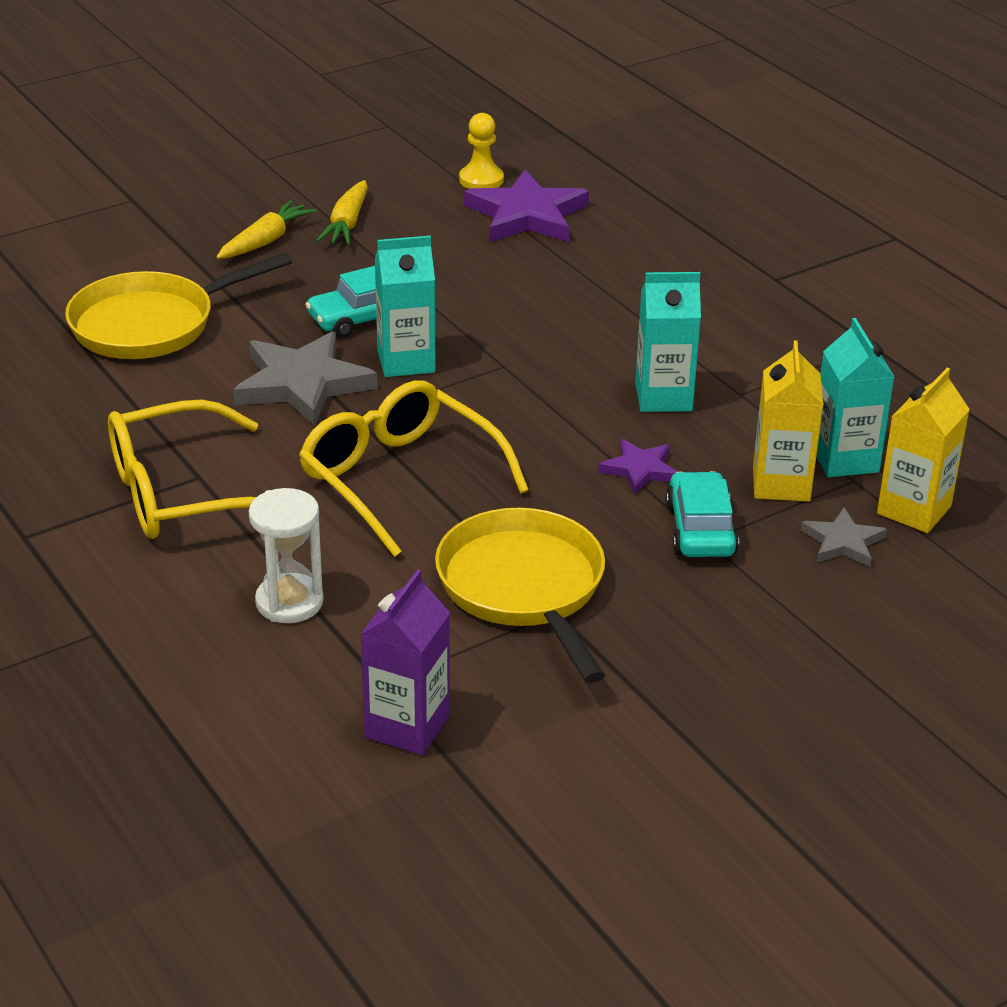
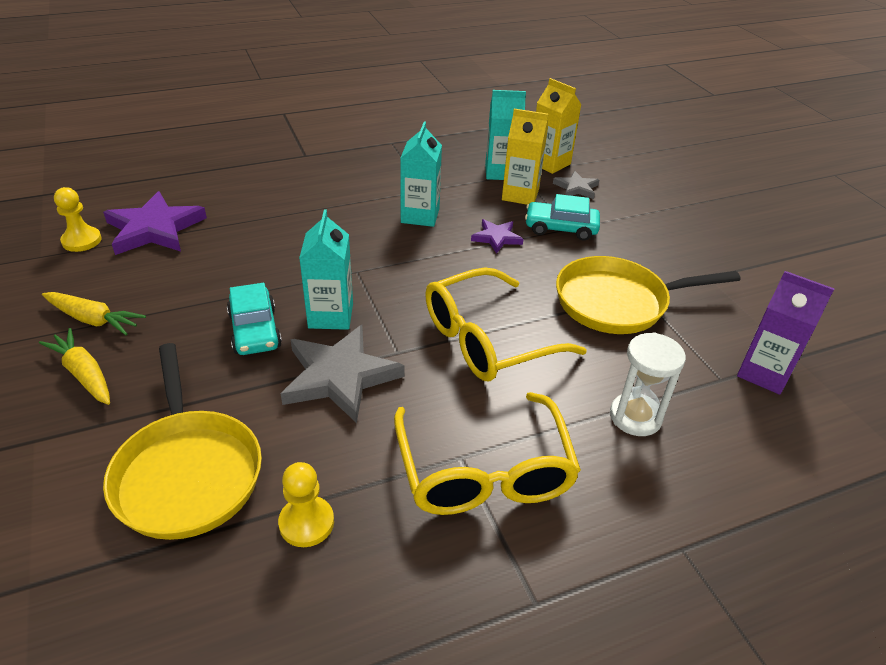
camera: 80 degrees left, 5 degrees up
none -> yellow pawn [278,462,334,547]

